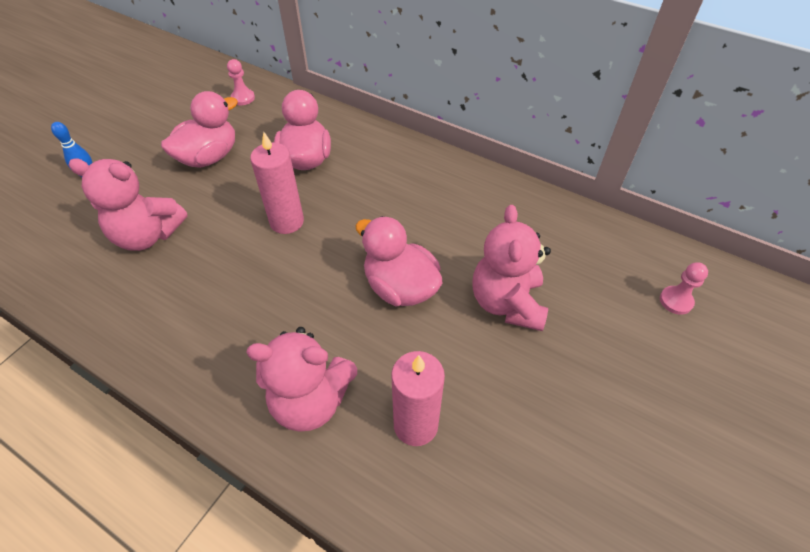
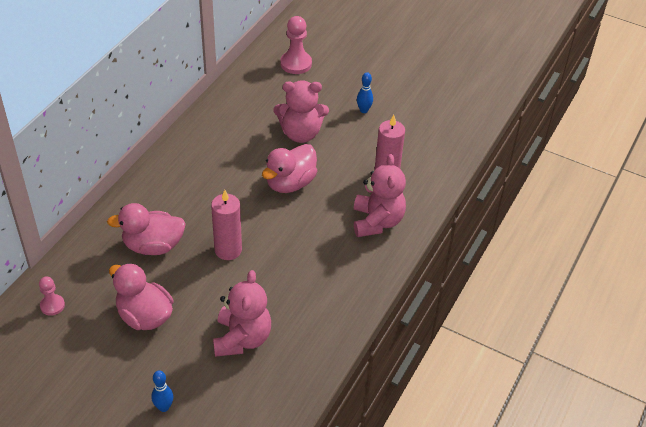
camera: 95 degrees left, 5 degrees down
pink pawn [660,262,708,315] -> pink pawn [280,16,312,74], size x1.66
none -> blue bowling pin [357,72,373,113]

